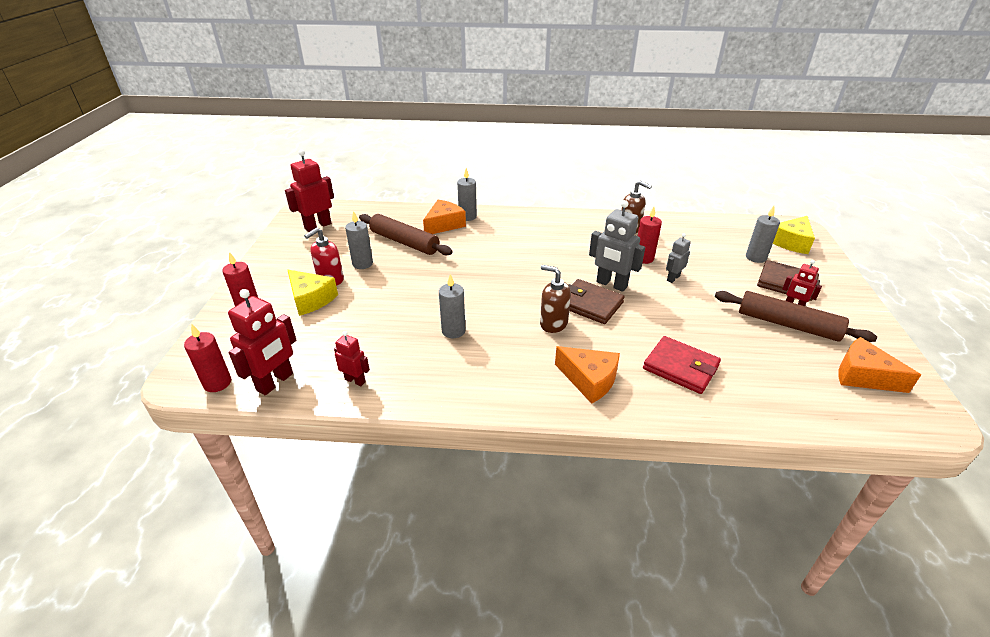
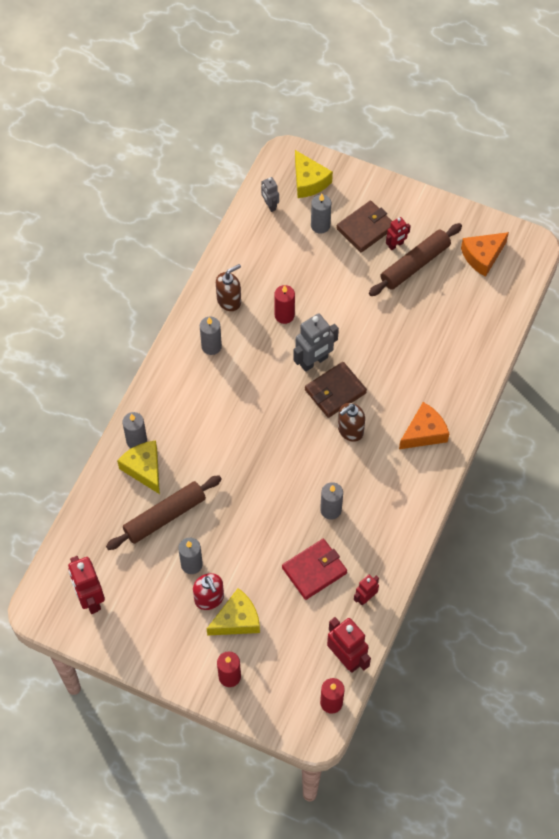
camera: 70 degrees left, 25 degrees up
orange cheese [423,200,466,234] -> yellow cheese [117,441,160,494]
red wallet [643,336,721,394] -> red wallet moved to [282,539,347,600]
grey robot [666,233,691,283] -> grey robot moved to [261,177,279,212]
none -> grey candle [200,316,222,355]

